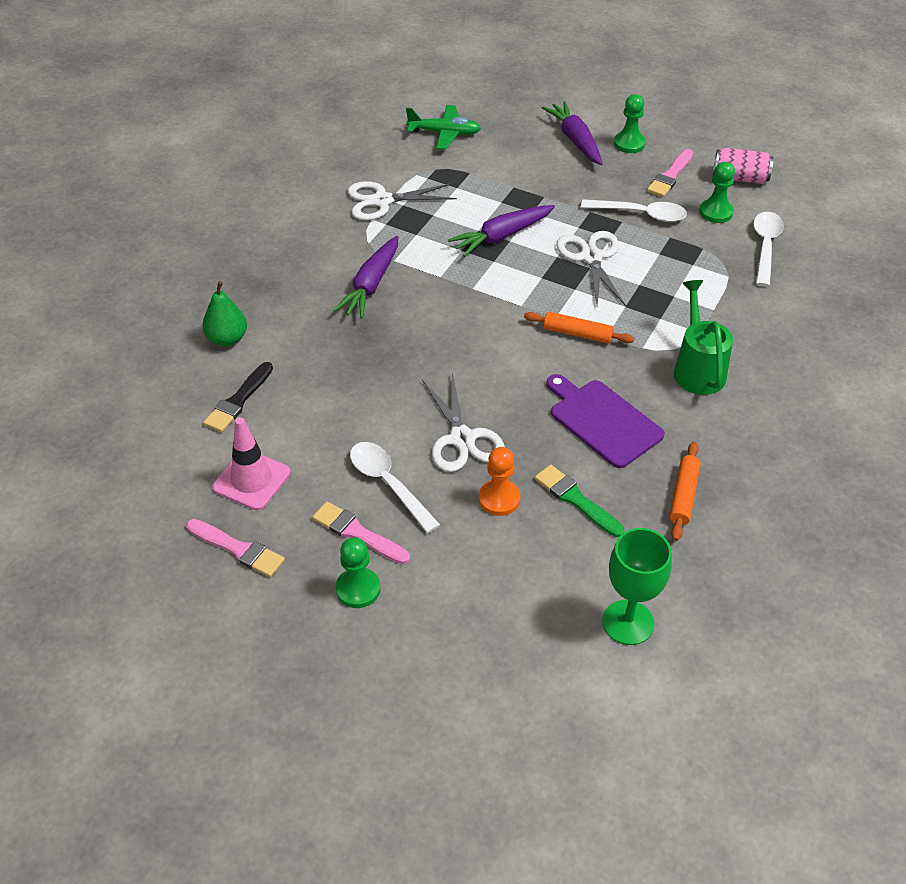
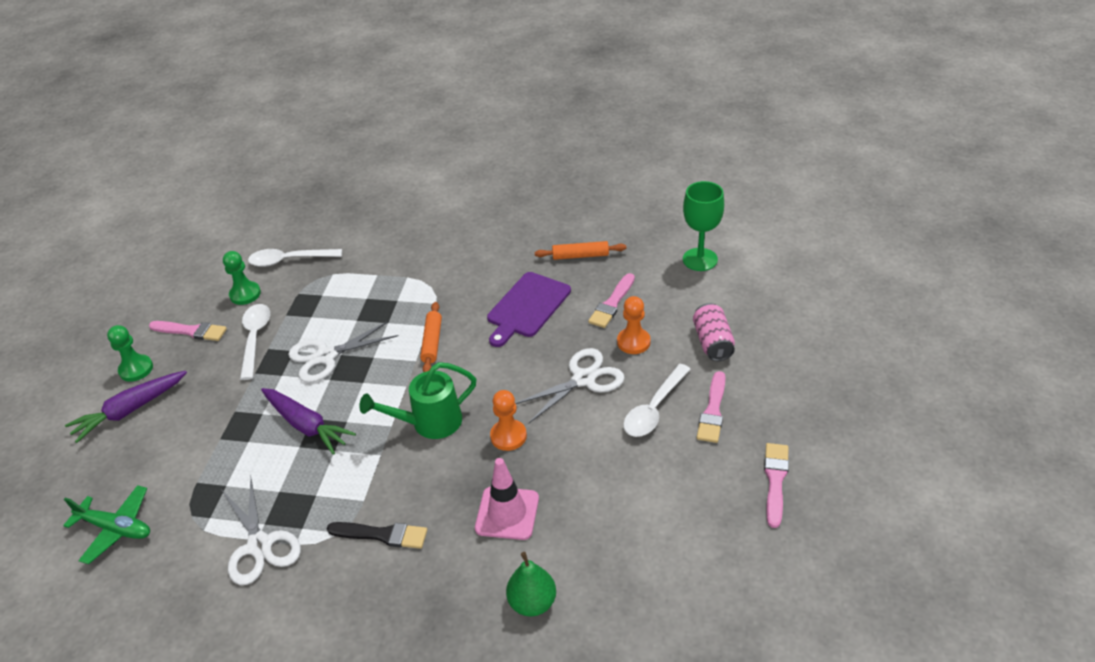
camera: 105 degrees left, 5 degrees down
black brush [203,362,273,432] -> black brush moved to [326,522,427,549]
pink traffic cone [212,417,291,510] -> pink traffic cone moved to [475,458,539,540]
purple carrot [333,236,398,319] -> none
green pawn [335,538,380,608] -> none
green plane [406,105,481,150] -> green plane turned 120 degrees clockwise [63,485,150,564]
green brush [535,465,624,537] -> pink brush [588,273,635,328]
green watering can [674,280,733,395] -> green watering can moved to [359,362,477,439]
pink can [713,148,774,184] -> pink can moved to [693,303,735,361]
none -> orange pawn [490,390,527,451]

